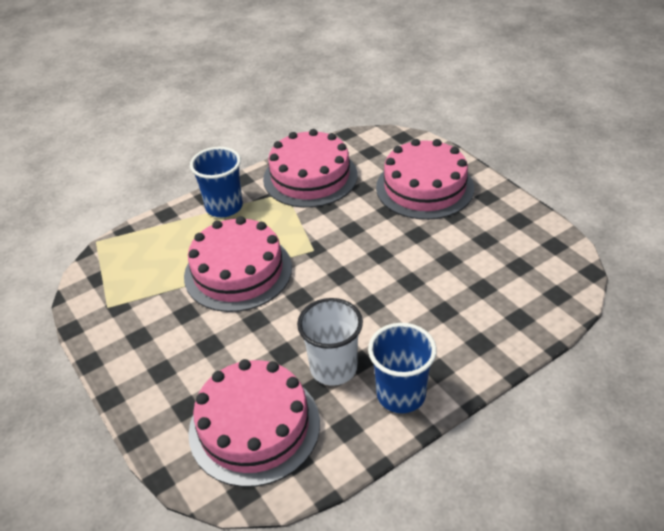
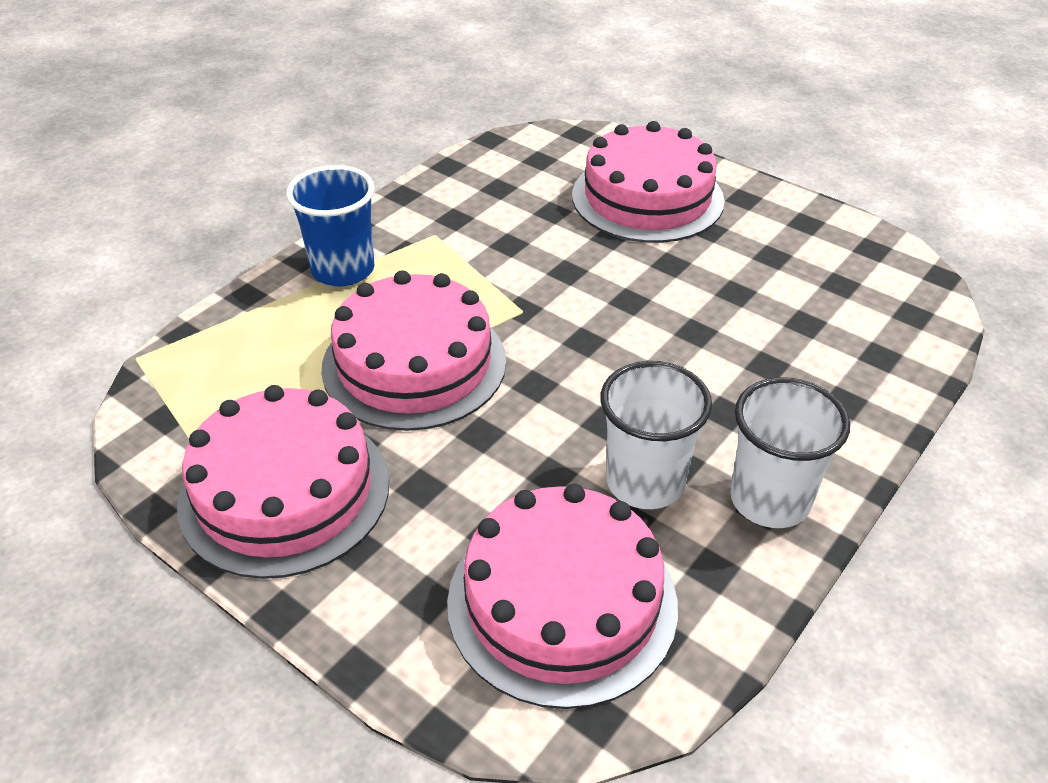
camera: 20 degrees left, 0 degrees up
pink cake [263,129,358,208] -> pink cake moved to [177,385,389,579]
blue cup [368,323,437,413] -> white cup [730,377,850,528]

